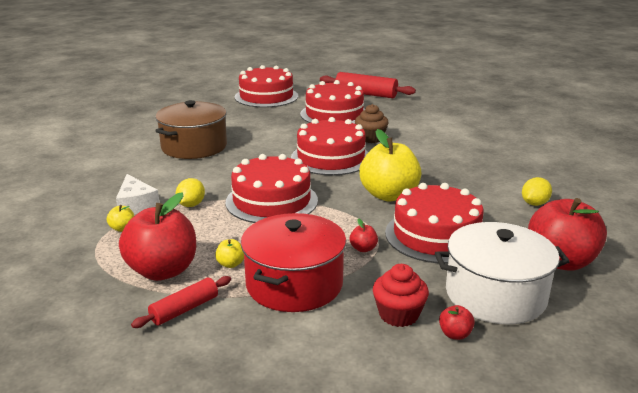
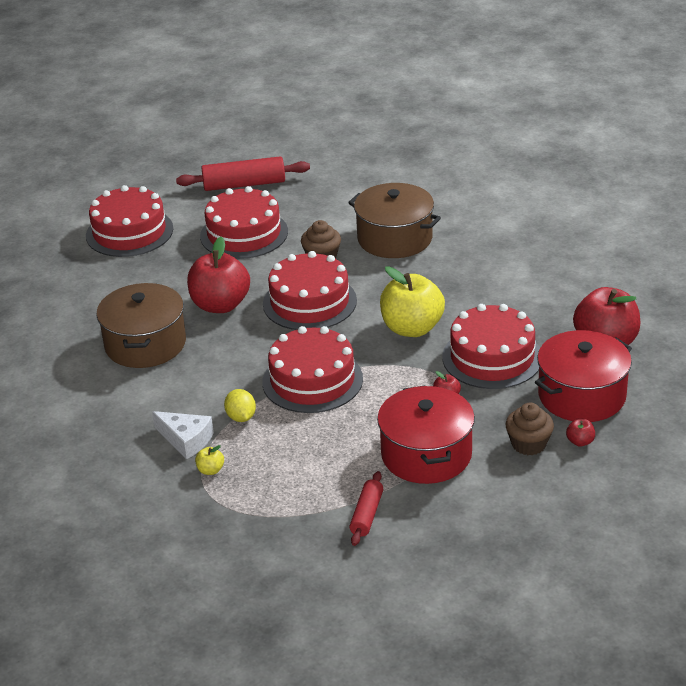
camera: 30 degrees left, 10 degrees up
red apple [119,192,196,281] -> red apple moved to [187,237,250,313]
yellow apple [215,239,244,268] -> none
red cupcake [373,264,429,327] -> brown cupcake [505,403,554,456]
white pot [435,222,570,324] -> red pot [535,330,632,422]
yellow lemon [522,177,552,206] -> none
none -> brown pot [348,183,441,258]

